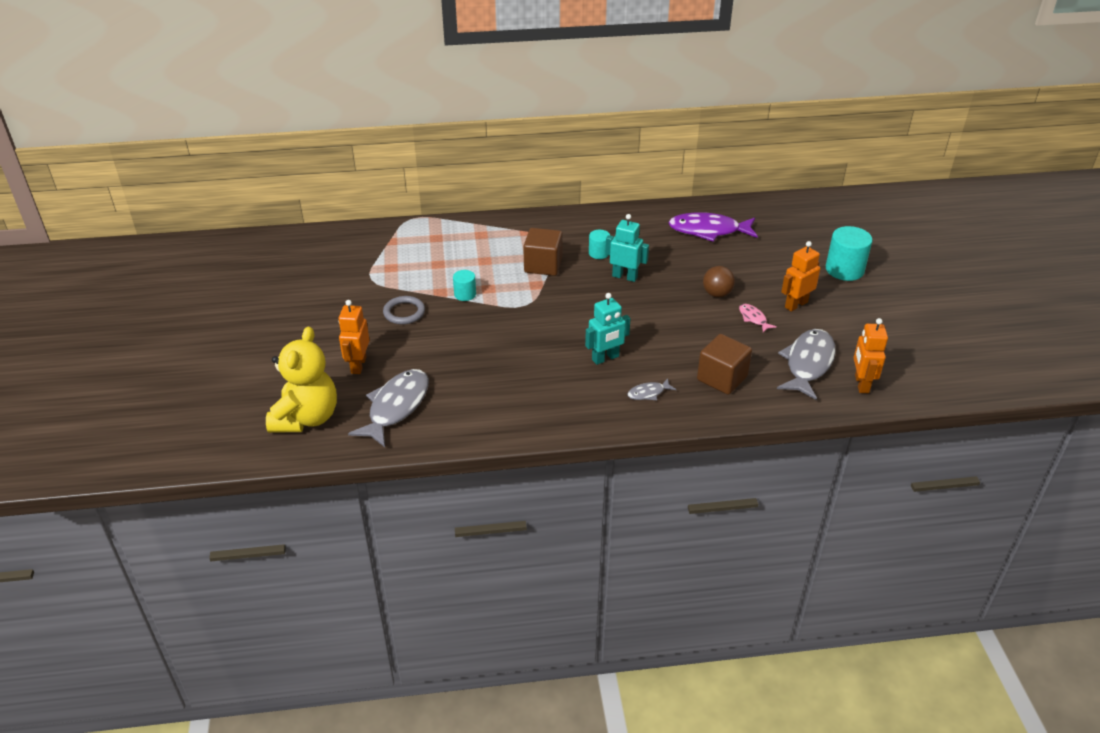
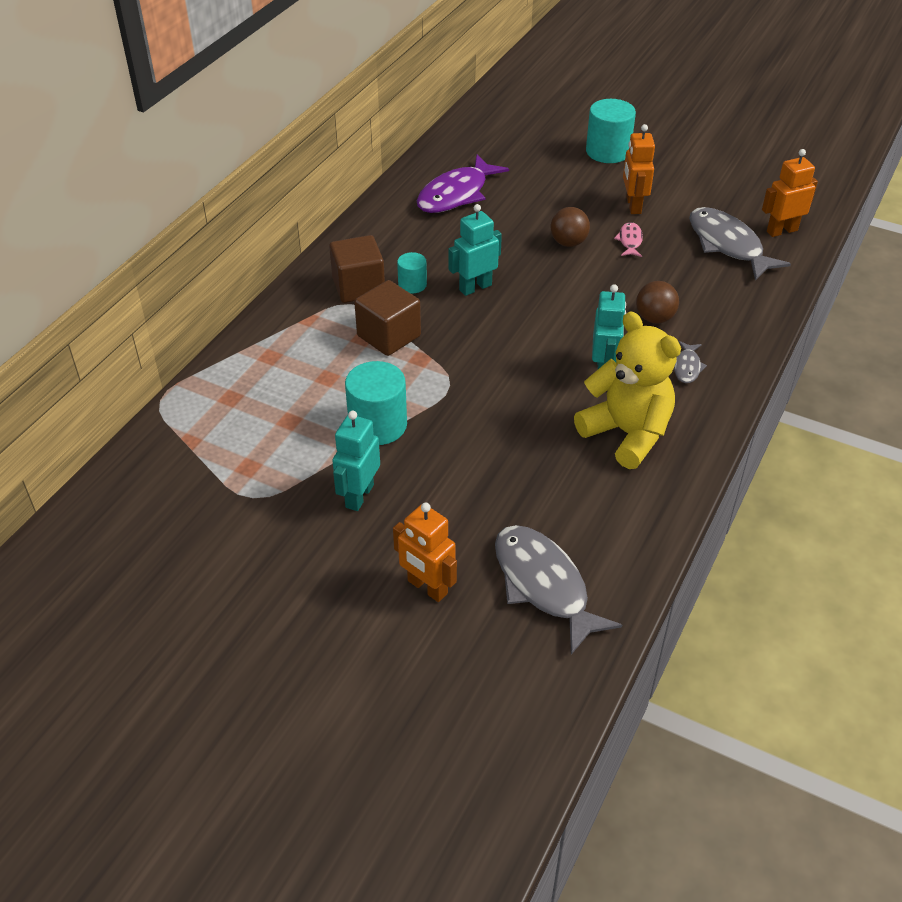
camera: 55 degrees left, 5 degrees up
yellow teddy bear [266,327,337,433] -> yellow teddy bear moved to [574,311,681,469]
grey ring [383,296,425,325] -> turquoise robot [332,411,380,511]
turquoise cylinder [453,270,476,301] -> turquoise cylinder [345,361,407,445], size x1.79
brown cube [697,334,752,395] -> brown cube moved to [329,235,385,303]
pink fish [739,304,777,332] -> pink fish turned 90 degrees clockwise [614,222,643,257]
orange robot [854,318,888,393] -> orange robot turned 120 degrees clockwise [762,149,818,237]
none -> brown ball [636,281,679,324]

